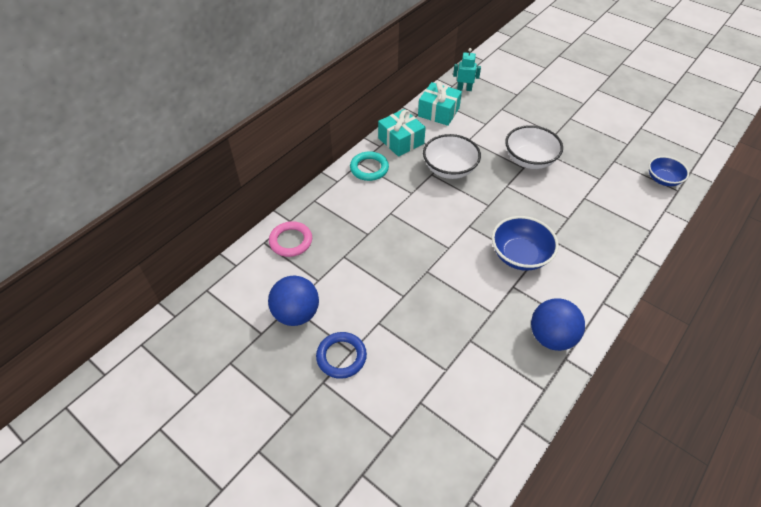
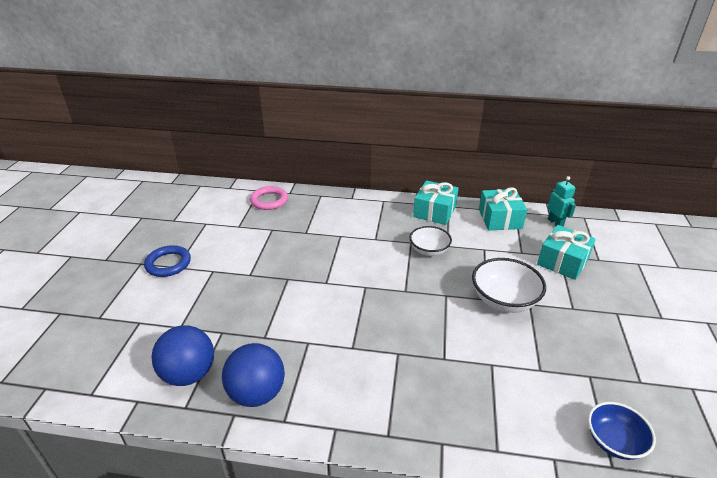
camera: 60 degrees right, 15 degrees down
blue ball [268,275,319,326] -> blue ball moved to [152,325,214,386]
turquoise ring [350,151,389,181] -> none
white bowl [423,134,481,179] -> white bowl [409,226,452,256], size x0.66
blue bowl [492,216,559,271] -> none
none -> turquoise gift [537,225,596,280]

